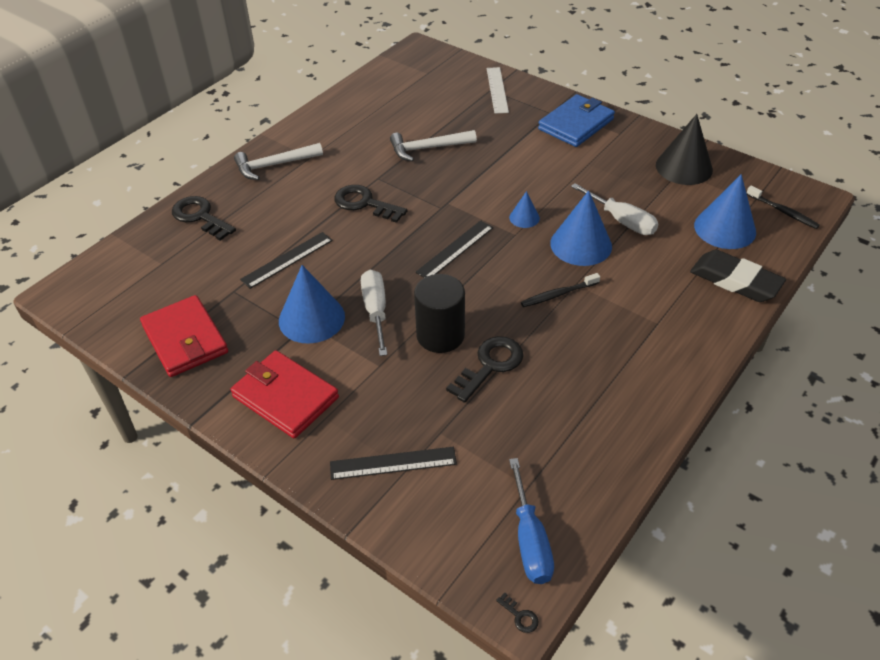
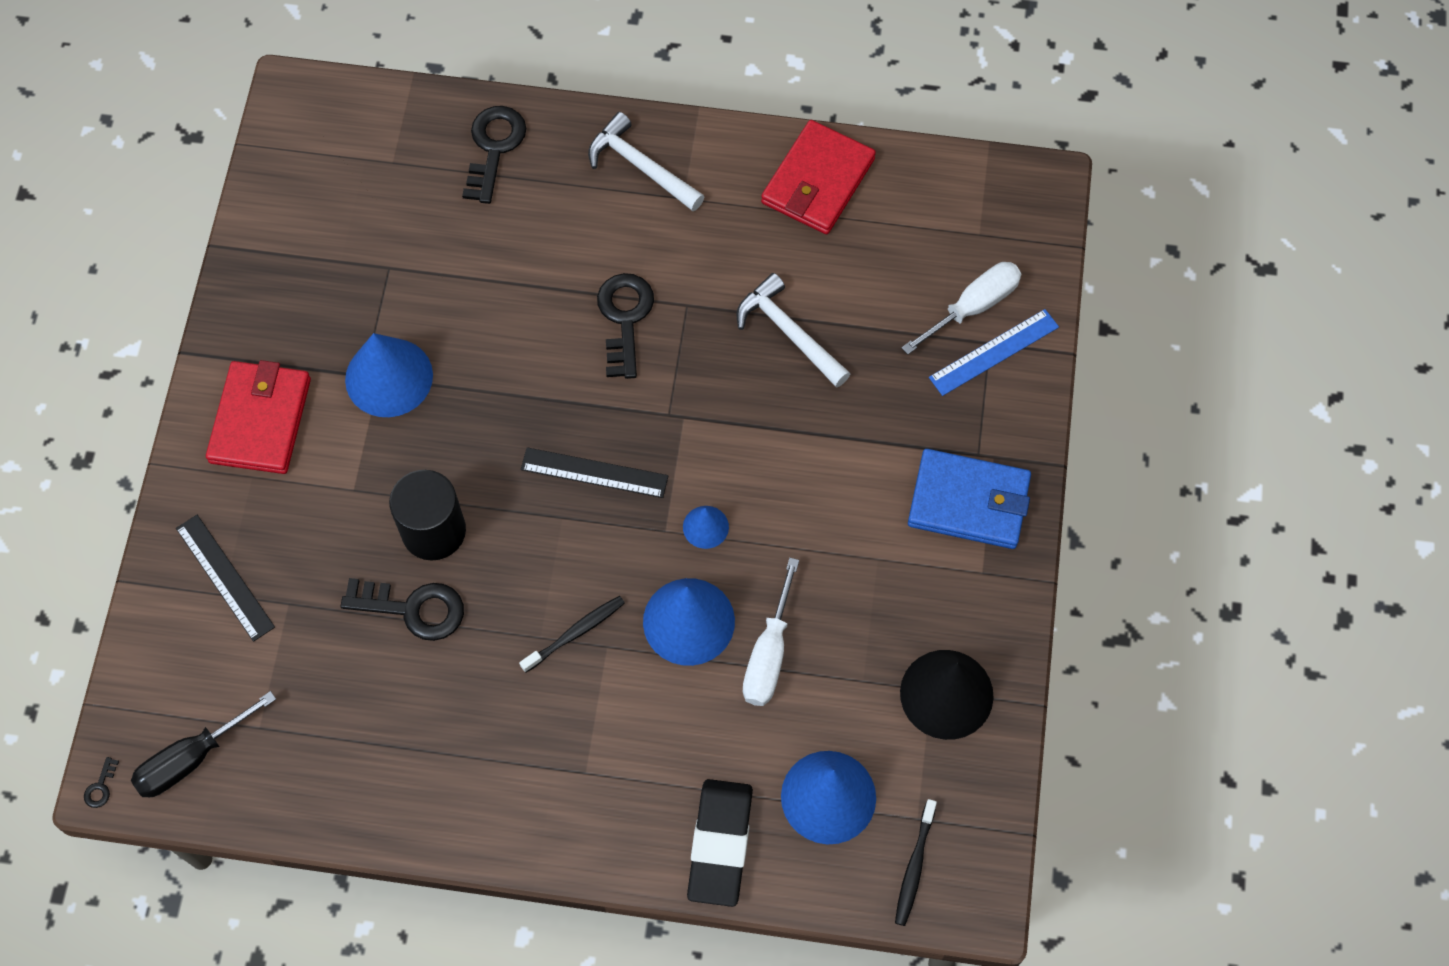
camera: 60 degrees right, 20 degrees up
red wallet [140,295,228,377] -> red wallet moved to [761,120,876,234]
black ruler [240,232,333,289] -> none
white screwdriver [361,270,387,356] -> white screwdriver moved to [902,262,1021,355]
white ruler [487,67,509,114] -> blue ruler [929,309,1059,396]
blue screwdriver [509,458,554,584] -> black screwdriver [131,691,276,797]
black toothbrush [521,273,600,307] -> black toothbrush turned 105 degrees clockwise [519,596,625,673]

